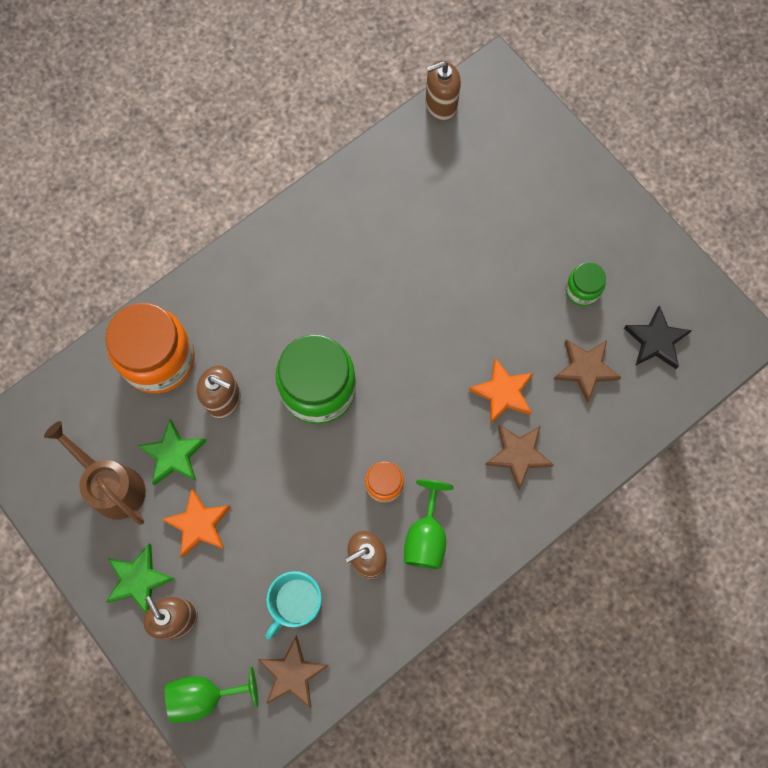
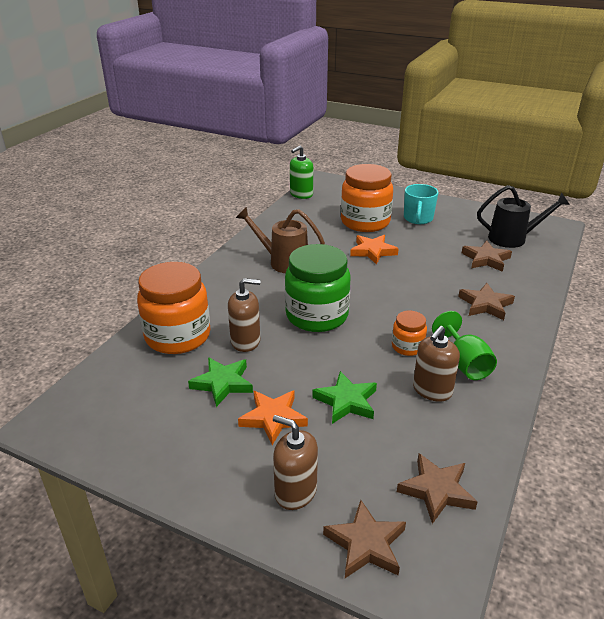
camera: 25 degrees left, 40 degrees down
brown watering can [44,421,146,525] -> brown watering can moved to [236,207,325,273]
green star [106,544,175,613] -> green star moved to [312,371,377,424]
green goblet [165,667,258,723] -> brown star [323,500,406,578]
turquoise mug [266,571,322,639] -> turquoise mug moved to [404,184,439,224]
brown soap dispenser [425,61,461,121] -> green soap dispenser [290,146,313,199]
orange star [469,358,533,423] -> orange star moved to [350,235,399,265]
green jar [565,262,606,306] -> none
black star [624,305,692,369] -> black watering can [477,185,570,248]
none -> orange jar [341,164,393,232]

